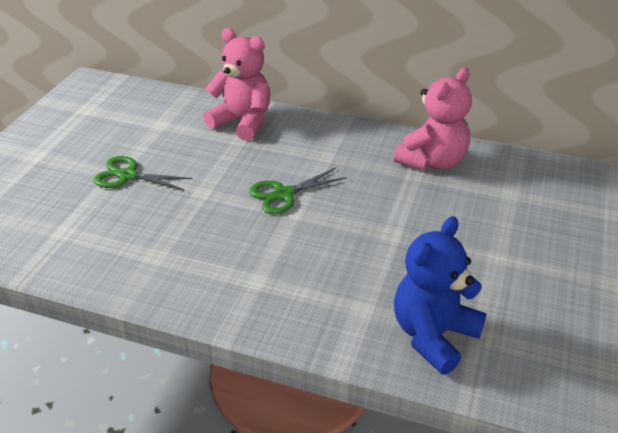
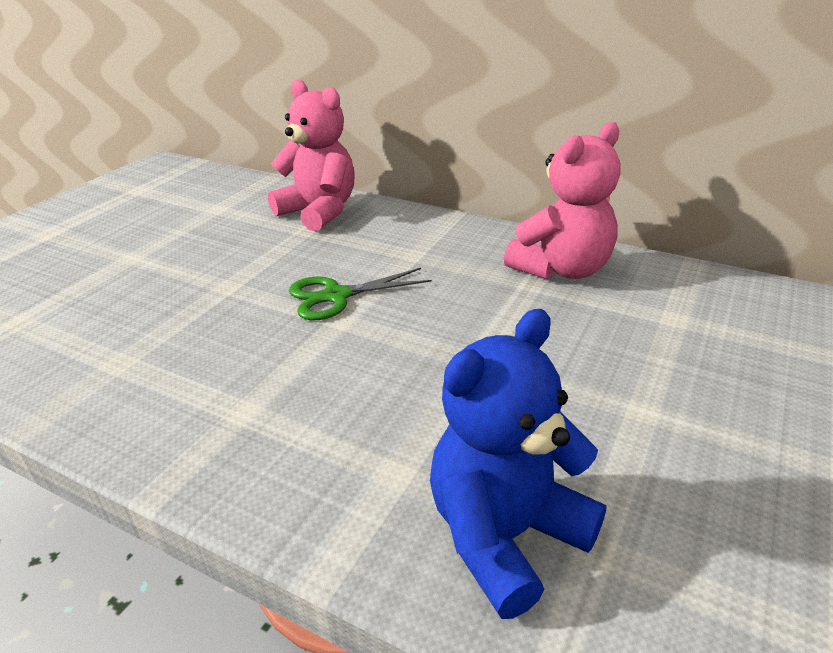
camera: 10 degrees right, 5 degrees down
green scissors [93,156,193,191] -> none

